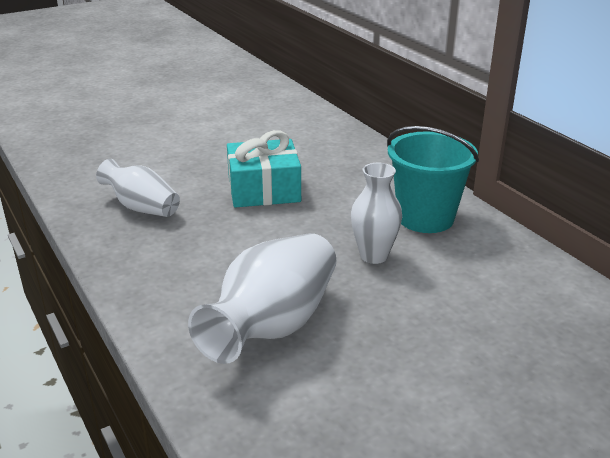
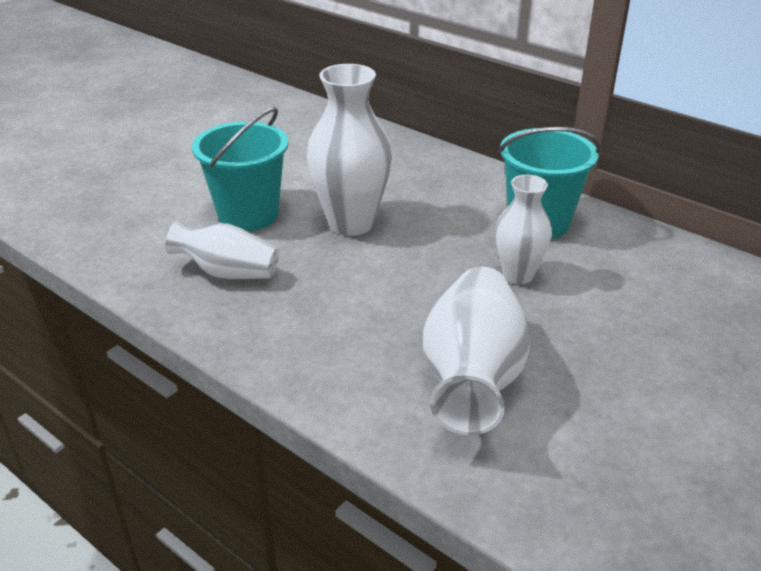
camera: 20 degrees left, 5 degrees up
turquoise gift [227,130,301,208] -> white vase [307,64,392,236]
none -> turquoise bucket [192,107,288,231]

